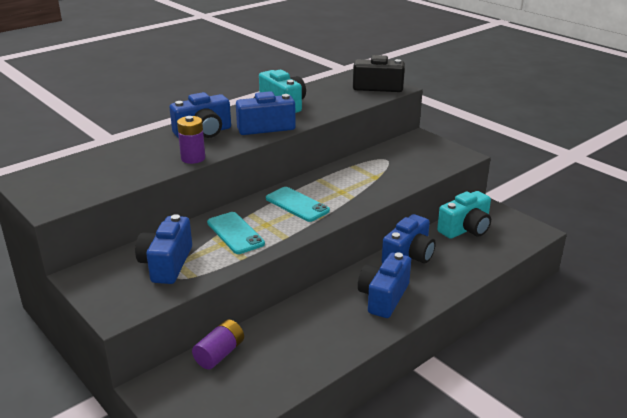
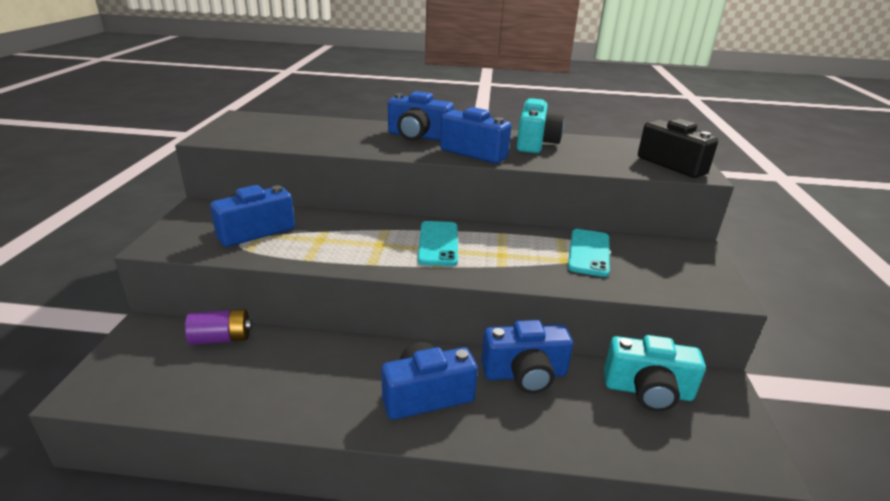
camera: 45 degrees right, 0 degrees up
purple battery [177,116,205,164] -> none
turquoise phone [207,212,265,254] -> turquoise phone moved to [568,229,610,277]

